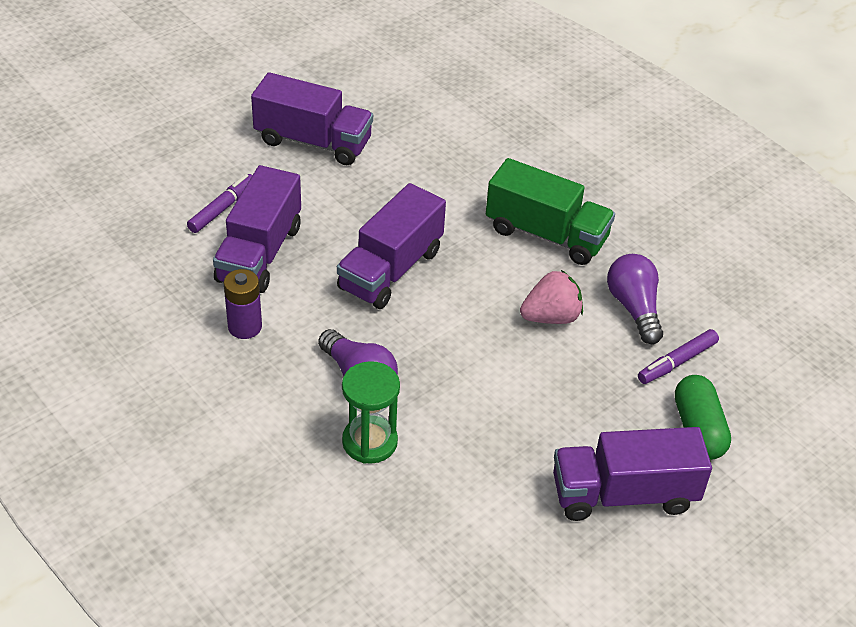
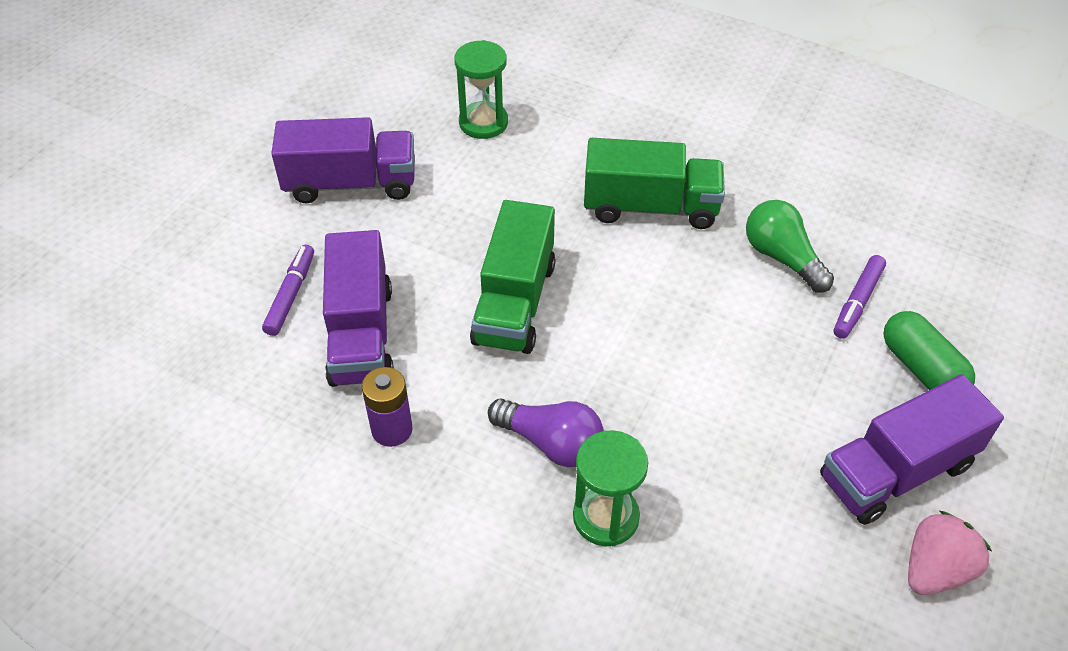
camera: 20 degrees left, 5 degrees up
purple truck [337,183,446,309] -> green truck [470,200,555,354]
pink strawberry [520,270,583,324] -> pink strawberry moved to [908,511,992,595]
purple light bulb [607,254,663,344] -> green light bulb [746,200,834,293]
none -> green hourglass [454,40,508,139]

